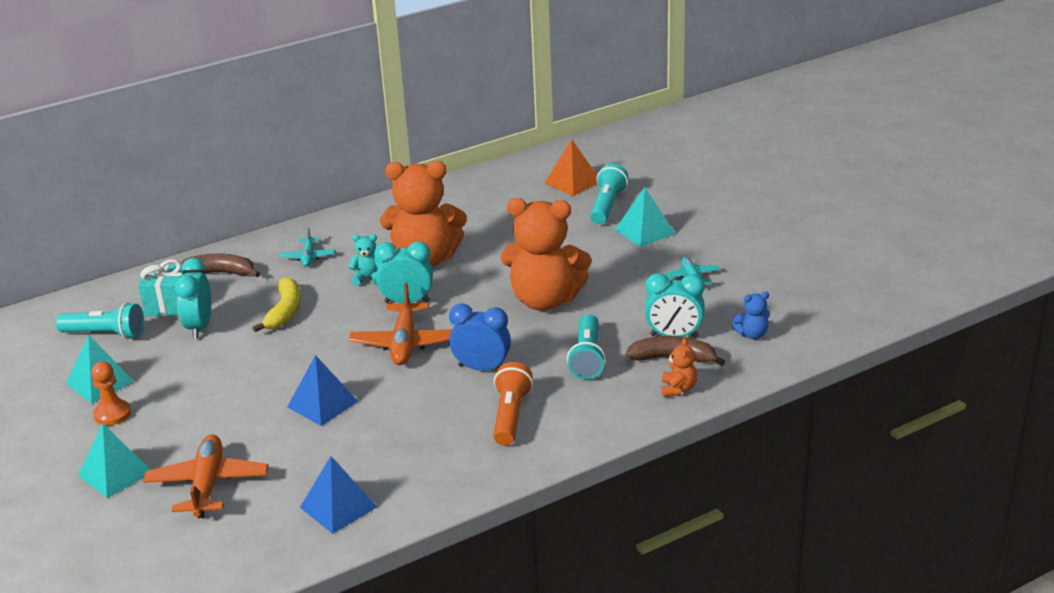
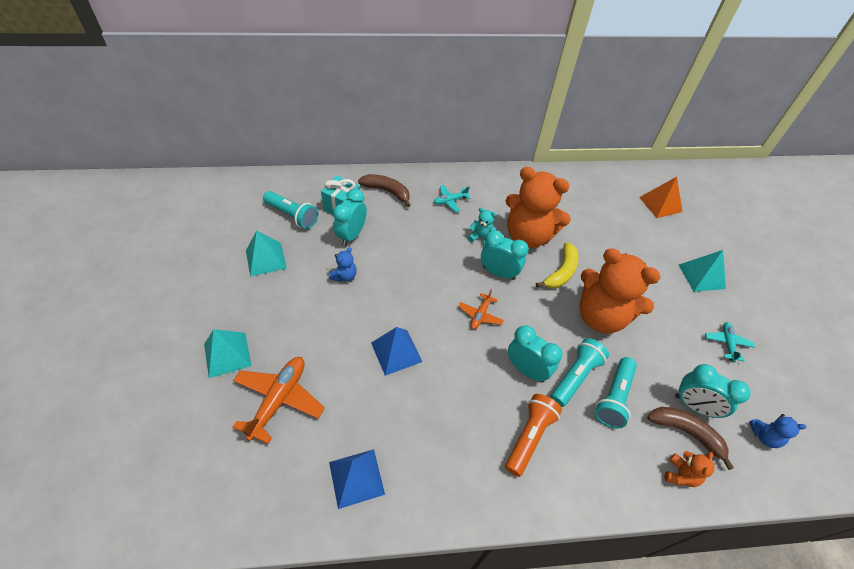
camera: 20 degrees right, 20 degrees up
orange pawn [91,362,131,426] -> none
yellow banana [252,277,301,332] -> yellow banana moved to [536,242,579,288]
turquoise plane [280,228,335,267] -> turquoise plane turned 45 degrees clockwise [434,185,470,212]
orange plane [349,283,452,365] -> orange plane [458,289,504,329], size x0.55
blue clock [449,303,511,371] -> turquoise clock [508,325,563,383]
turquoise flashlight [590,164,628,224] -> turquoise flashlight moved to [551,338,609,407]
none -> blue teddy bear [329,247,357,282]

